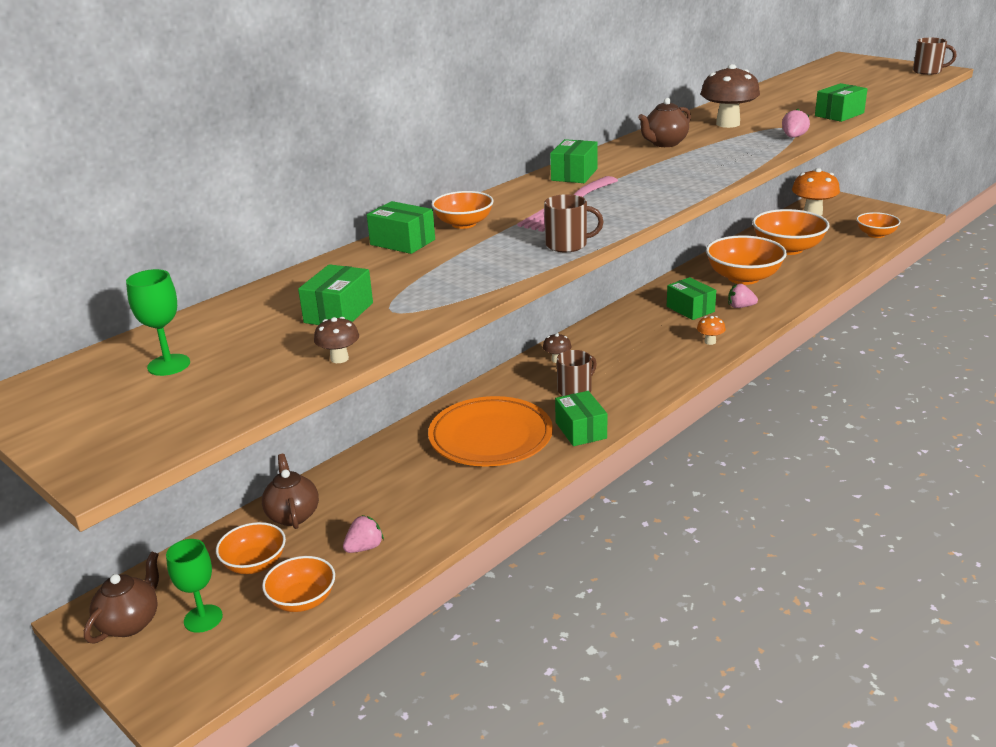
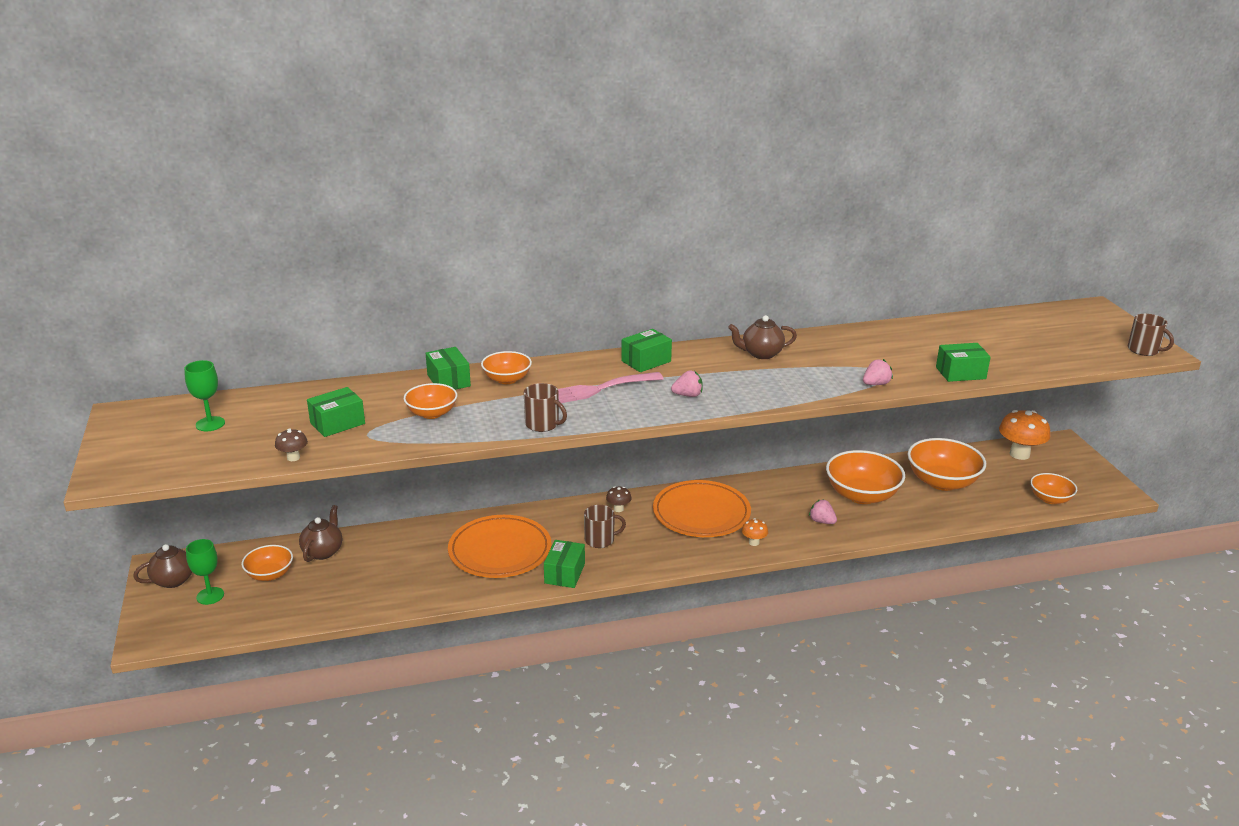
camera: 30 degrees right, 0 degrees up
orange bowl [262,556,335,612] -> orange bowl moved to [404,383,457,419]
pink strawberry [343,515,384,553] -> pink strawberry moved to [671,370,703,397]
green box [667,277,716,320] -> none
brown mushroom [701,64,760,128] -> none
none -> orange plate [653,480,751,537]

